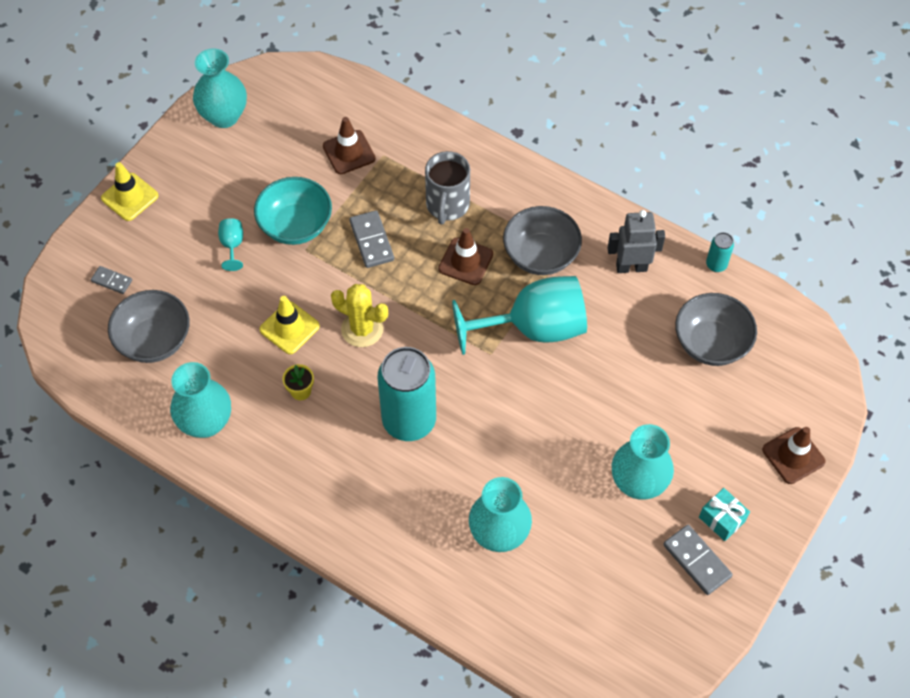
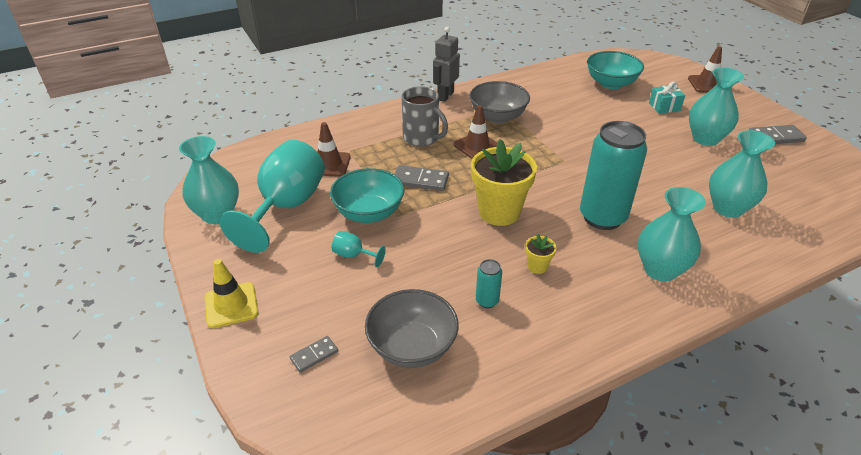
camera: 60 degrees left, 20 degrees down
turquoise vase [170,362,231,438] -> turquoise vase moved to [638,187,706,282]
yellow traffic cone [260,296,320,354] -> none
yellow cactus [331,284,388,347] -> yellow flower pot [471,139,537,226]
turquoise goblet [452,276,587,355] -> turquoise goblet moved to [220,140,325,253]
grey robot [608,210,665,273] -> grey robot moved to [433,27,460,102]
grey bowl [675,293,757,366] -> turquoise bowl [587,51,644,89]
turquoise gift [699,488,750,541] -> turquoise gift moved to [649,82,685,114]
turquoise can [706,232,734,272] -> turquoise can moved to [476,259,502,308]

